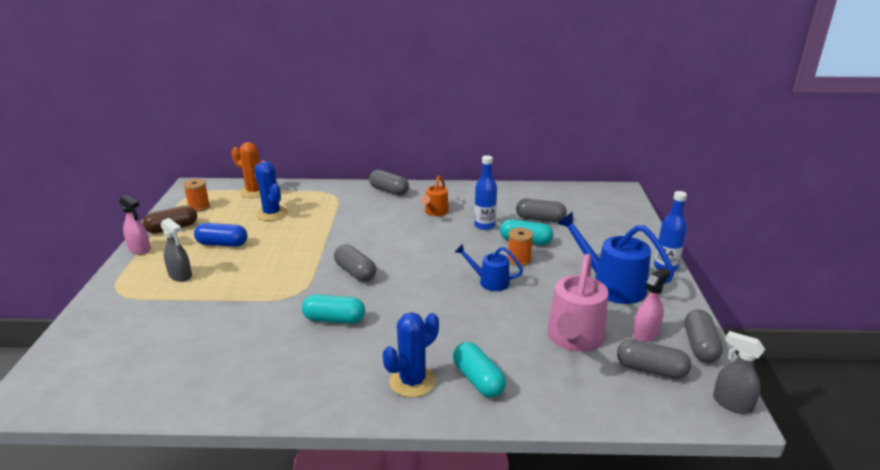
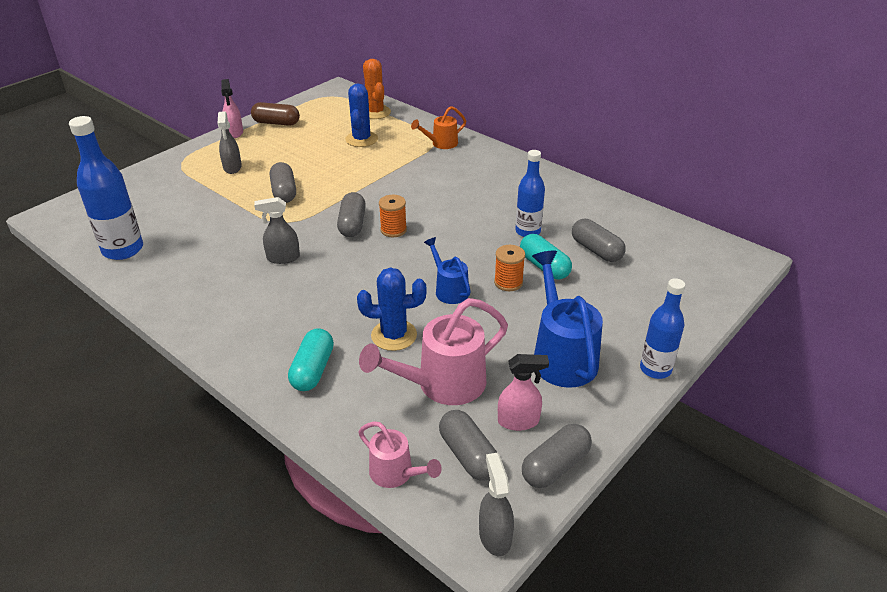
camera: 40 degrees right, 10 degrees up
orange spool [183,179,210,212] -> orange spool moved to [379,195,407,237]
blue capsule [194,223,247,247] -> none
turquoise capsule [302,294,365,324] -> grey spray bottle [254,197,300,264]
grey capsule [369,170,409,196] -> grey capsule moved to [270,162,296,203]
blue cactus [383,312,439,398] -> blue cactus moved to [357,267,426,351]
orange watering can [420,175,449,216] -> orange watering can moved to [411,106,466,149]
none -> blue bottle [69,116,143,260]
none -> pink watering can [358,421,442,488]

